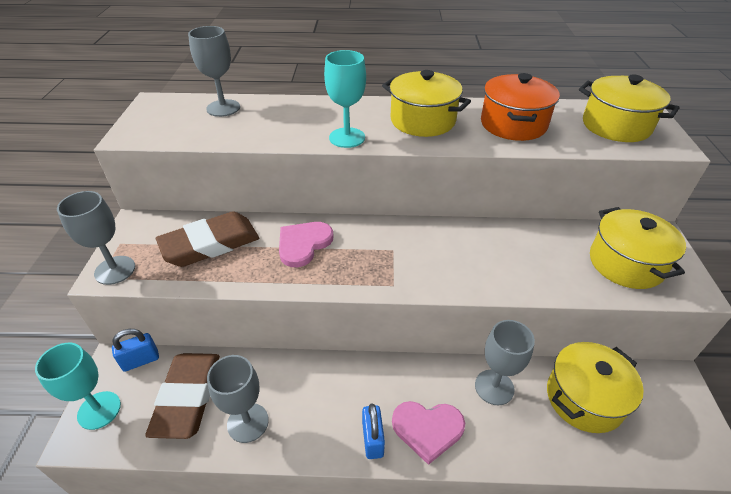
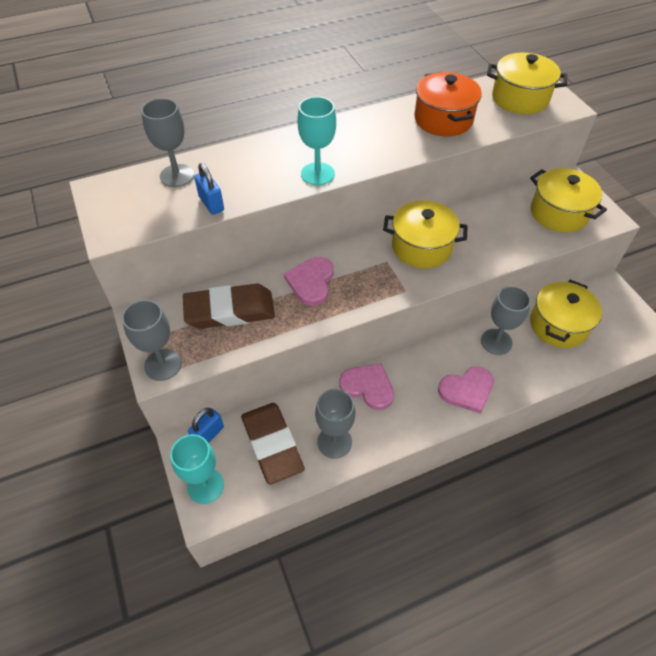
camera: 25 degrees left, 10 degrees up
brown eraser [156,211,259,267] -> brown eraser turned 45 degrees clockwise [183,284,275,329]
blue padlock [362,403,385,459] -> blue padlock moved to [194,163,224,215]
yellow pot [382,70,471,137] -> yellow pot moved to [383,200,468,269]
none -> pink heart [339,364,394,410]

